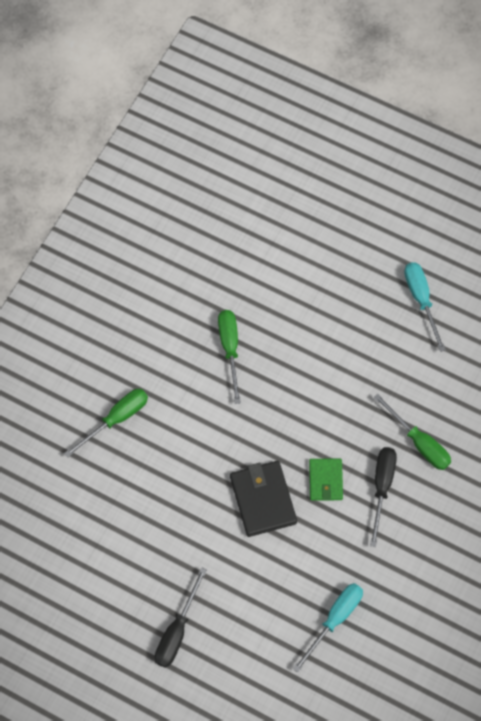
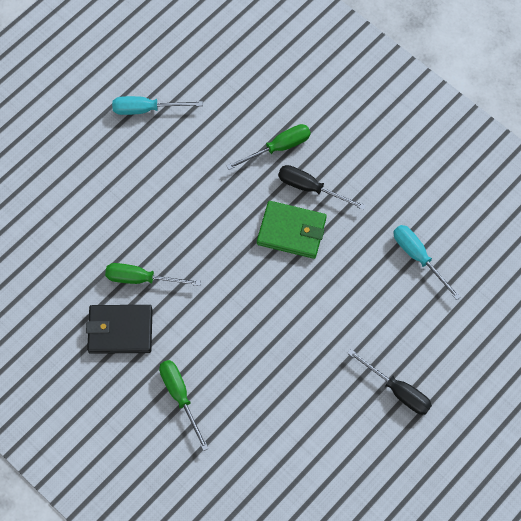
camera: 75 degrees left, 0 degrees up
black wallet [230,461,297,537] -> black wallet moved to [86,305,152,354]
green wallet [309,459,343,500] -> green wallet [257,201,327,259], size x1.58

